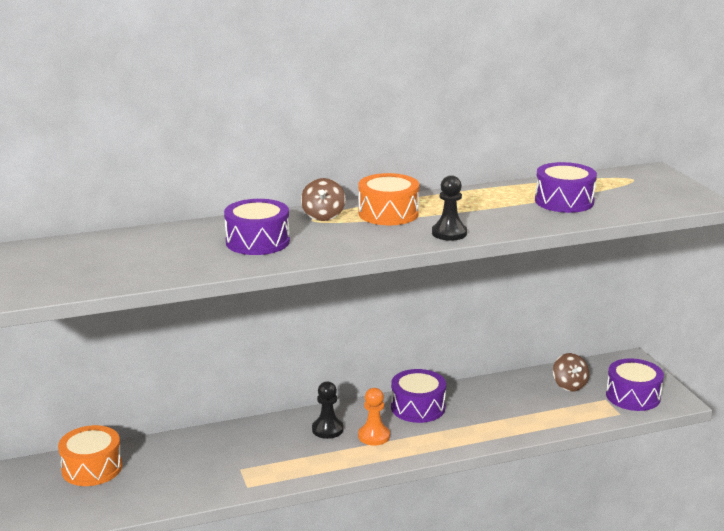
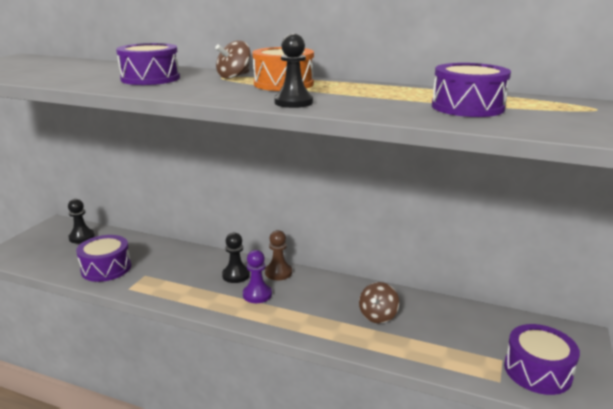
camera: 40 degrees right, 0 degrees up
orange drum [58,425,122,486] -> black pawn [68,199,95,243]
orange pawn [358,388,390,446] -> purple pawn [243,250,272,303]
purple drum [391,369,446,423] -> purple drum moved to [76,235,131,282]
brown spinning top [553,353,589,391] -> brown spinning top moved to [359,282,399,324]
none -> brown pawn [265,230,292,280]

